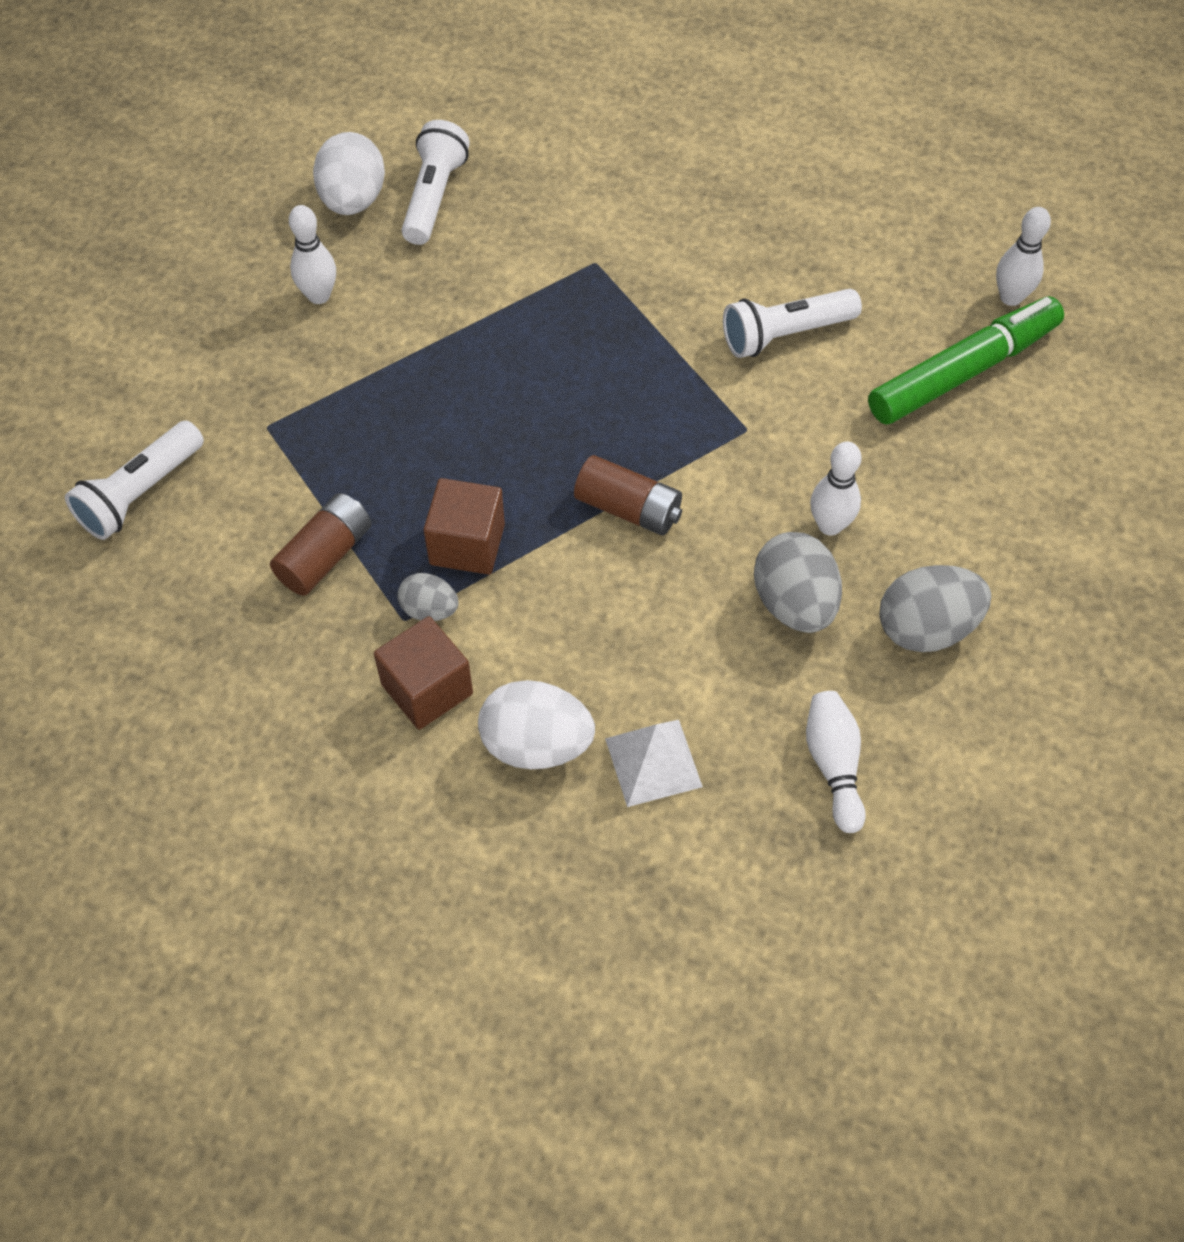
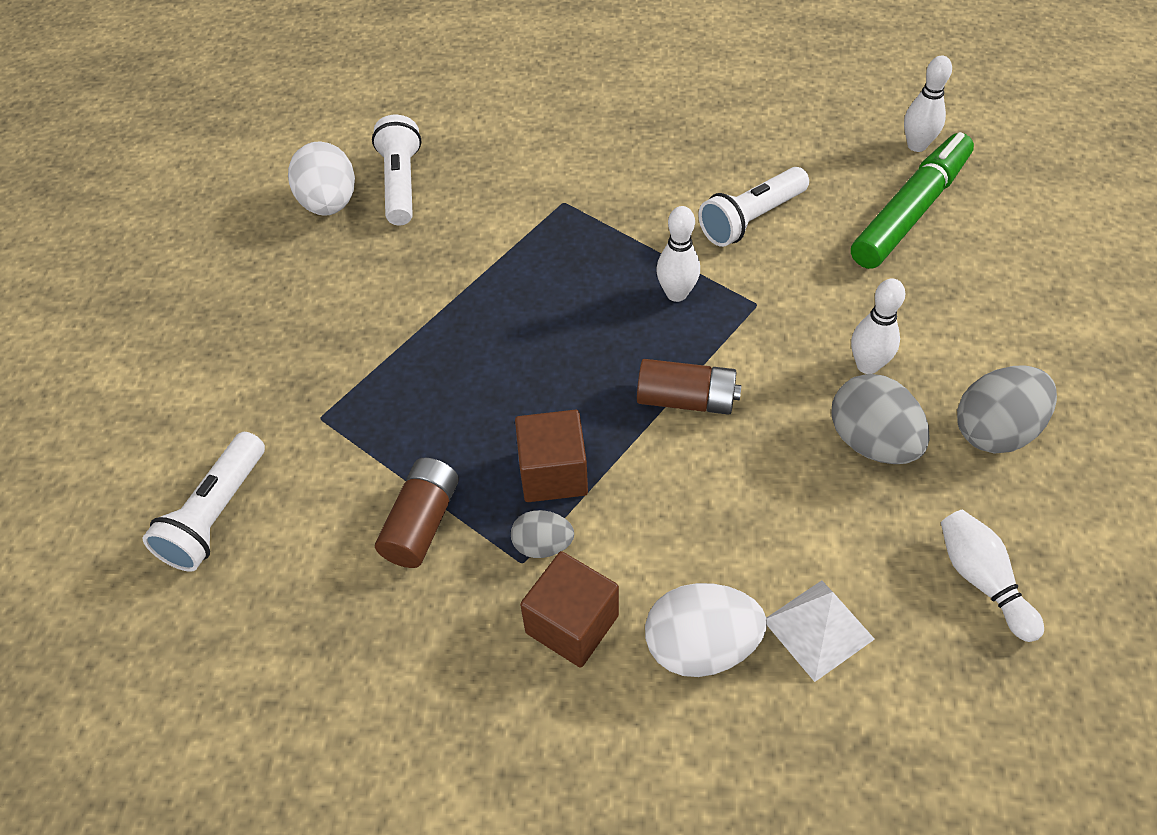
camera: 15 degrees left, 5 degrees down
white bowling pin [289,205,336,304] -> white bowling pin moved to [656,206,700,302]

